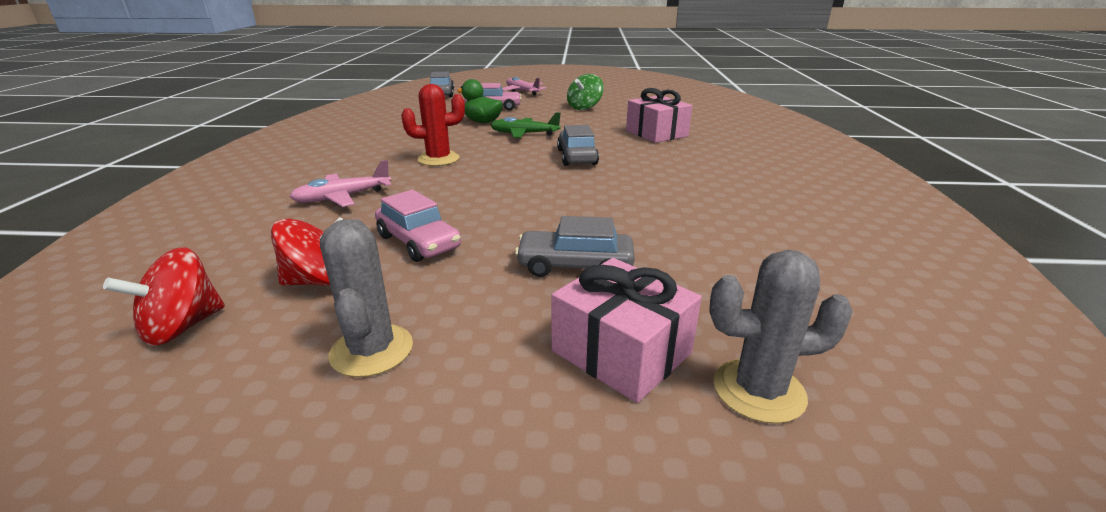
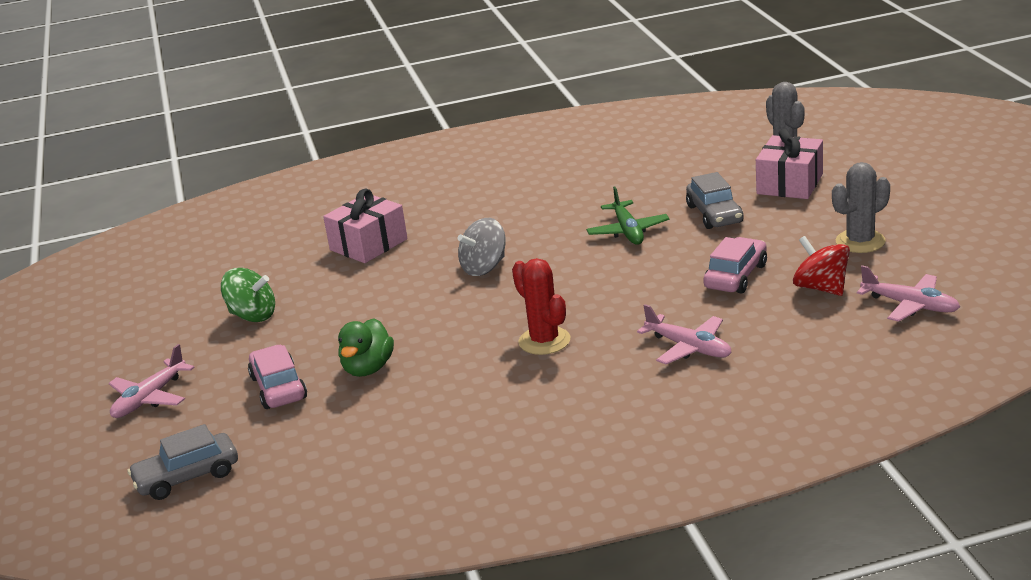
camera: 105 degrees left, 0 degrees up
red spinning top [103,247,225,346] -> pink plane [857,265,960,322]
green plane [490,112,561,138] -> green plane moved to [586,187,670,245]
grey car [557,125,599,166] -> grey spinning top [458,218,506,276]

